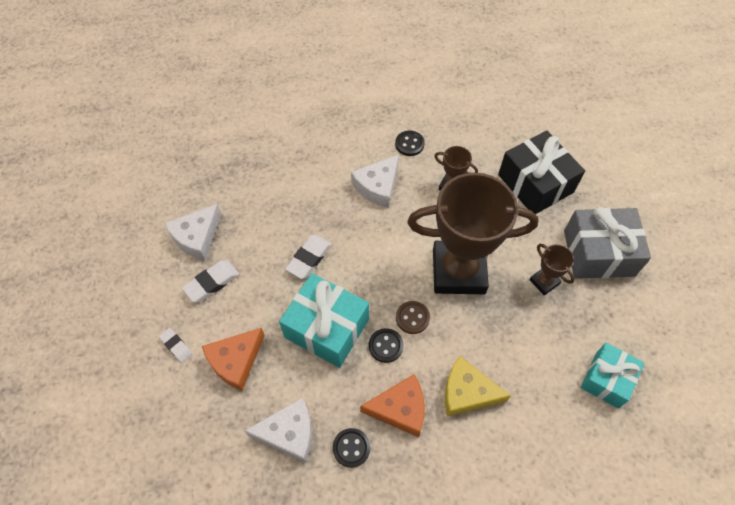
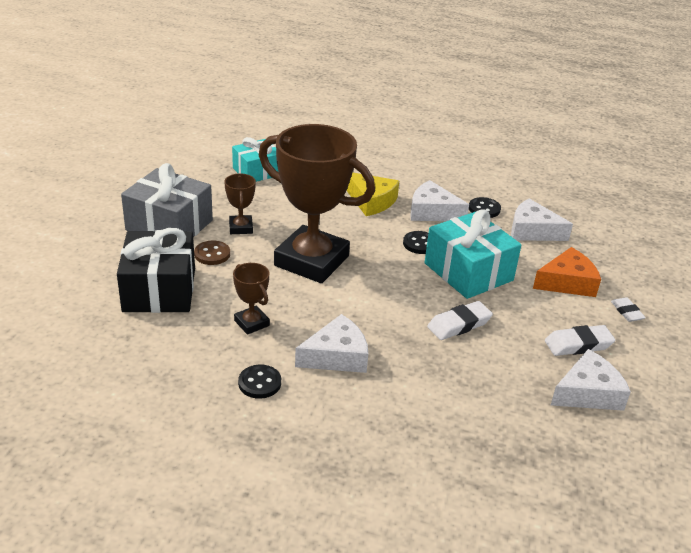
camera: 155 degrees left, 25 degrees down
orange cheese [360,374,425,437] -> white cheese [410,180,469,221]
brown button [396,301,430,334] -> brown button moved to [194,241,230,265]

